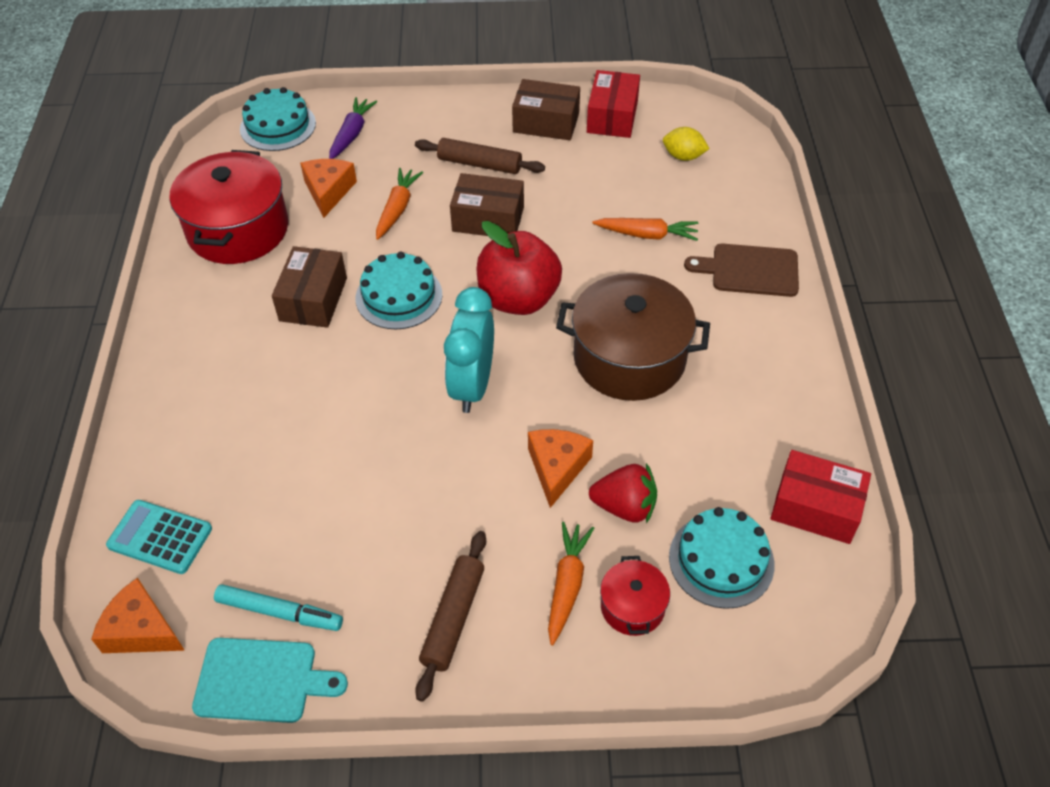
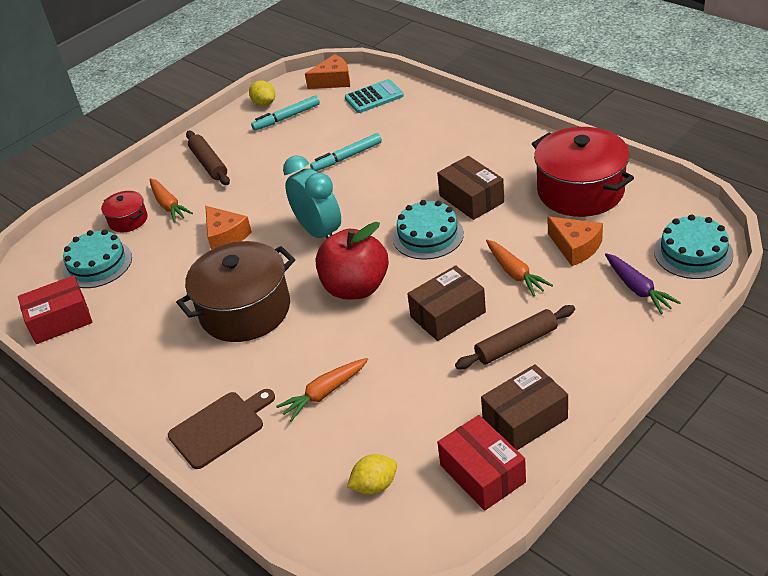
camera: 140 degrees right, 10 degrees down
turquoise cutting board [192,638,348,723] -> yellow lemon [249,80,275,106]
red strawberry [589,463,657,523] -> none
none -> turquoise marker [310,133,382,171]

